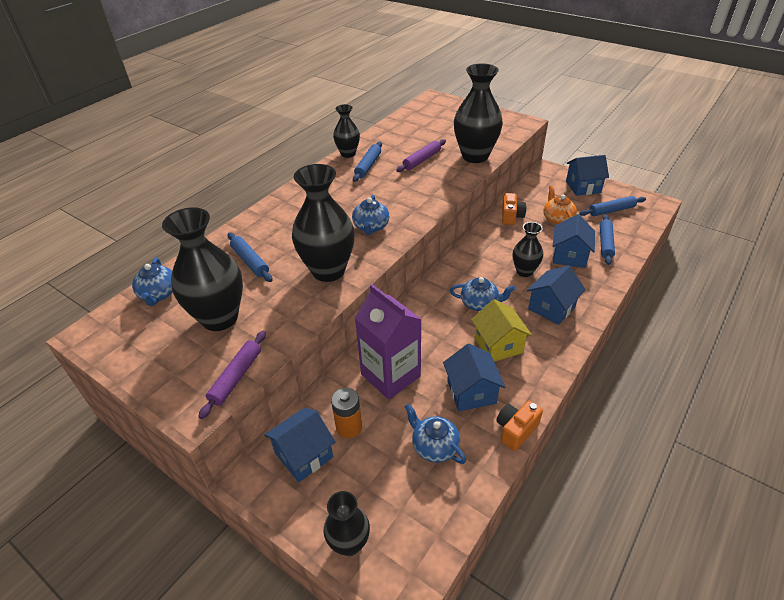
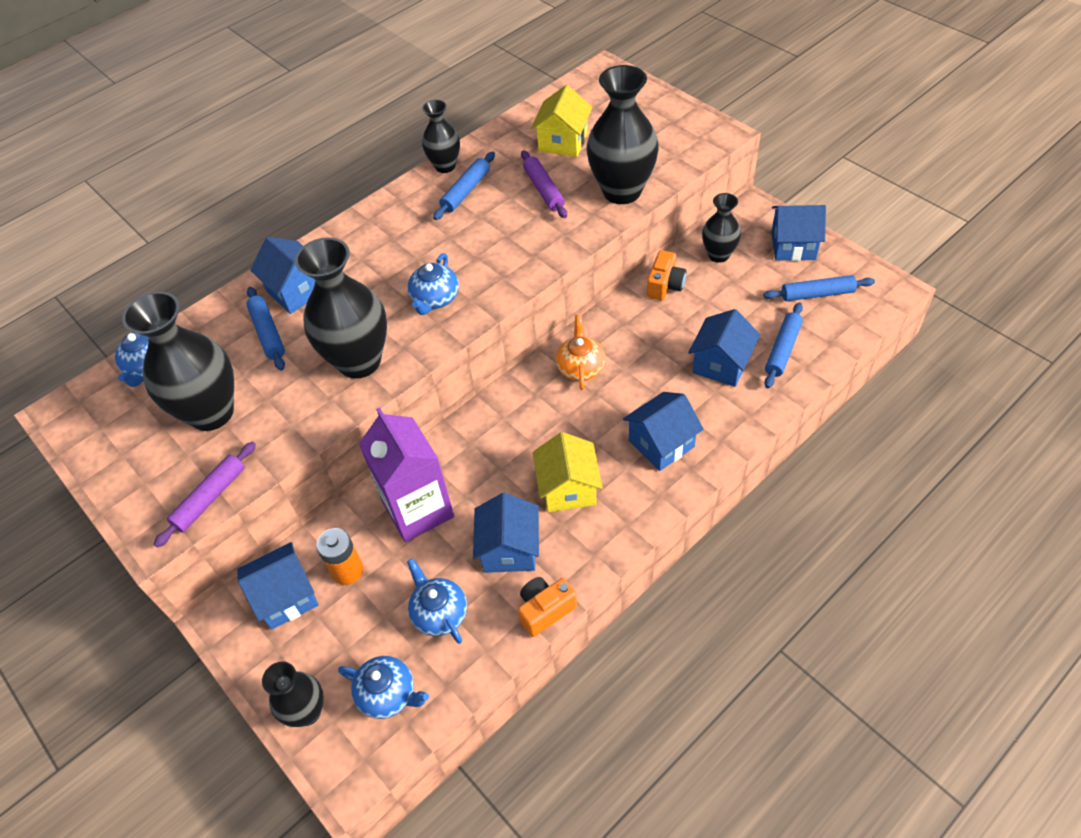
camera: 15 degrees right, 10 degrees up
purple rolling pin [397,139,446,172] -> purple rolling pin turned 75 degrees counterclockwise [521,150,567,218]
blue teapot [450,277,515,311] -> blue teapot moved to [338,656,429,719]
black vase [513,222,543,277] -> black vase moved to [702,193,741,263]
orange teapot [543,186,577,225] -> orange teapot moved to [556,315,605,390]
none -> blue house [250,237,315,314]
none -> yellow house [531,85,592,157]

